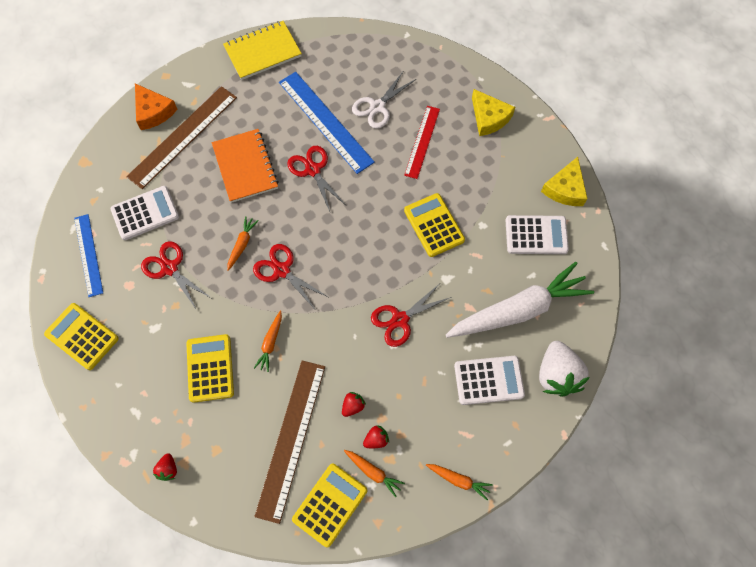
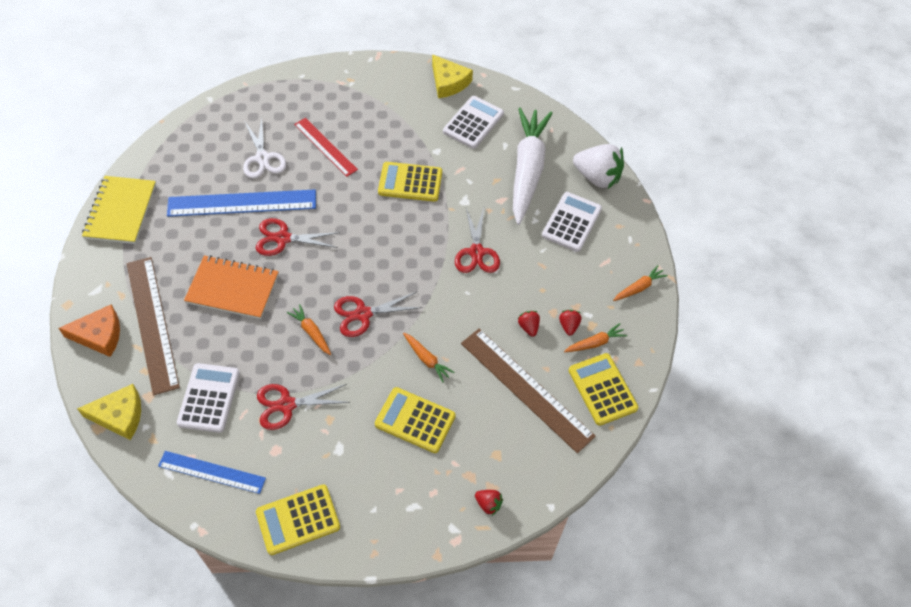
camera: 60 degrees left, 10 degrees down
yellow cheese [472,89,515,136] -> yellow cheese moved to [77,384,141,440]

